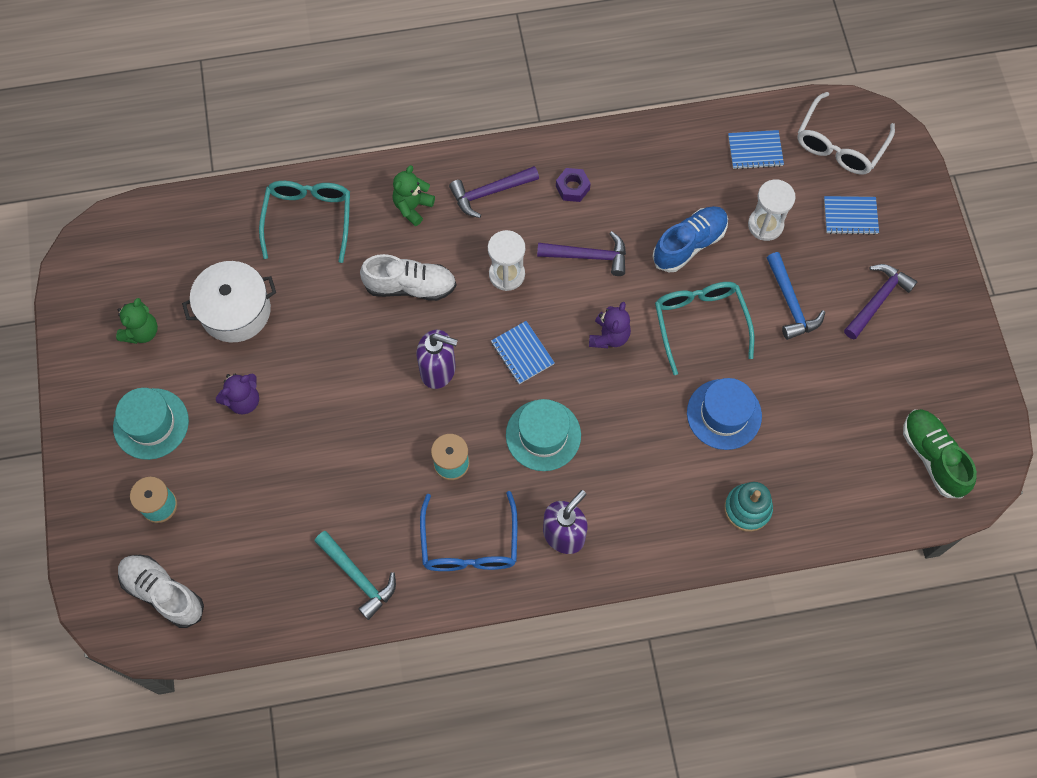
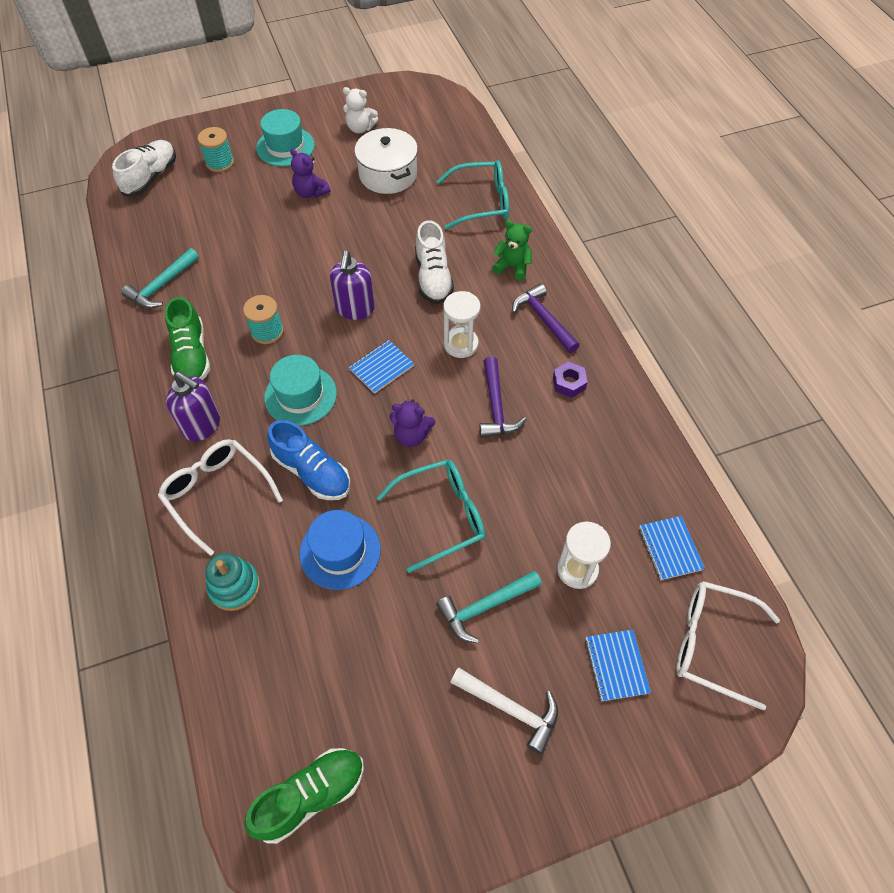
camera: 80 degrees right, 10 degrees down
green teddy bear [116,298,158,344] -> white teddy bear [343,87,378,133]
blue glasses [420,491,518,571] -> green shoe [165,297,210,380]
blue shoe [652,206,728,272] -> blue shoe moved to [267,420,350,500]
blue hammer [766,252,825,340] -> turquoise hammer [436,571,542,643]
purple hammer [844,264,917,339] -> white hammer [450,667,558,755]
none -> white glasses [158,439,283,556]

